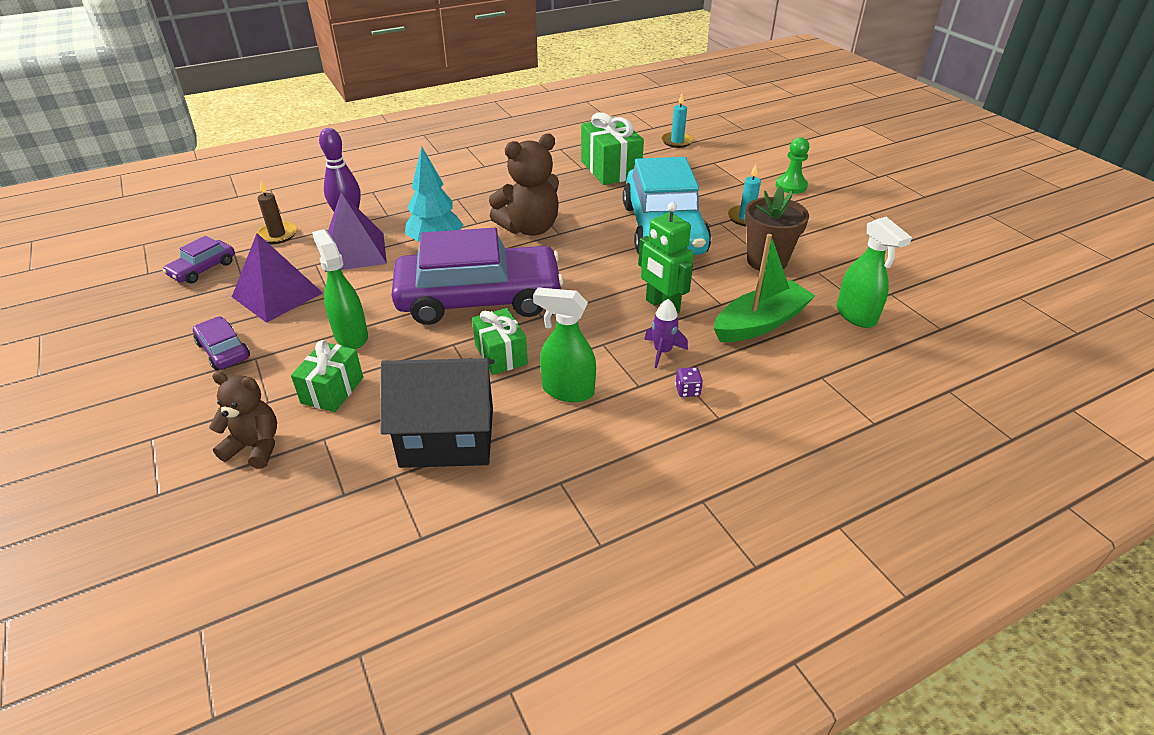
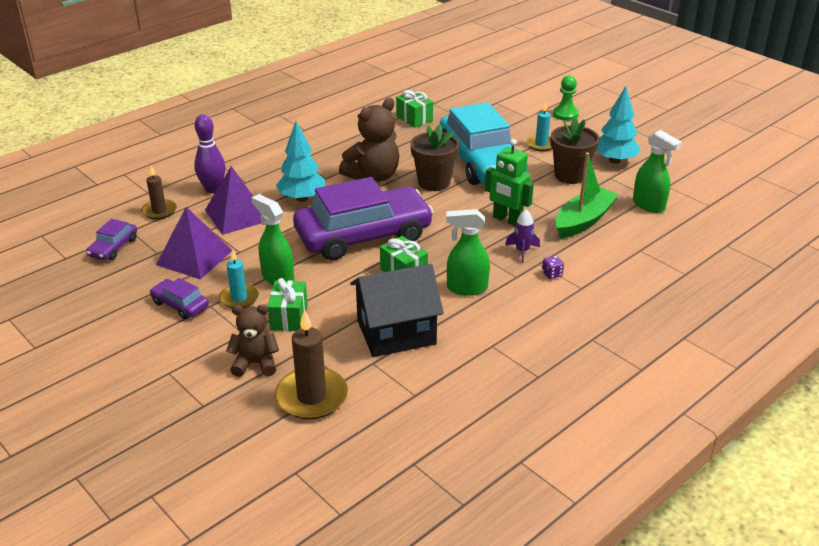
camera: 15 degrees left, 5 degrees down
green gift [581,112,644,185] -> green gift [396,90,433,128], size x0.64
turquoise candle [662,94,694,148] -> turquoise candle moved to [219,250,259,309]
none -> brown candle [275,309,348,419]
none -> brown flower pot [410,125,459,191]
none -> turquoise tree [597,86,641,164]

